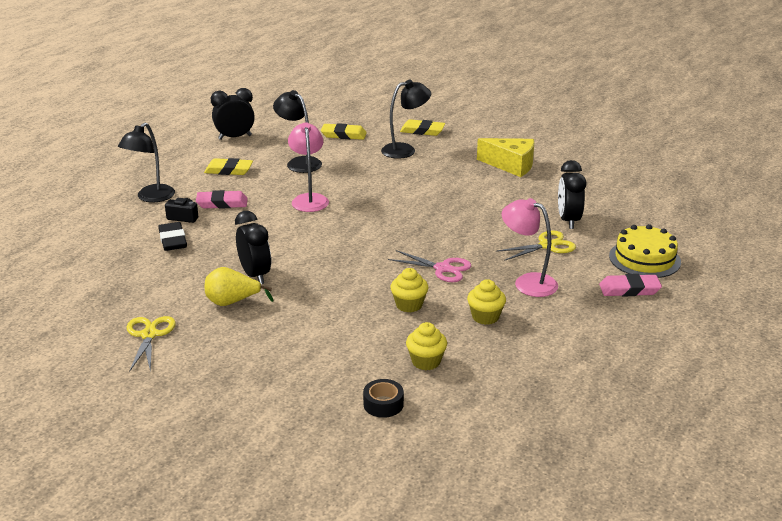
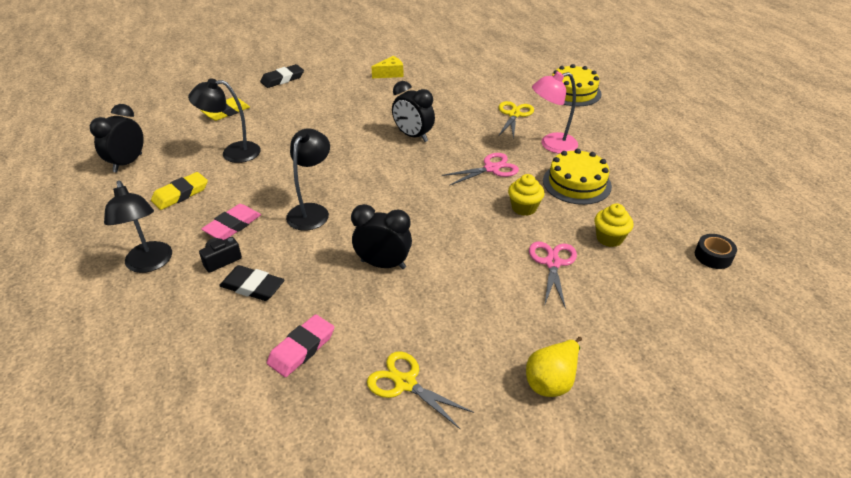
camera: 50 degrees left, 10 degrees up
yellow pear [205,267,273,306] -> yellow pear moved to [526,337,582,397]
pink lamp [288,122,329,212] -> none
black tape [363,379,404,418] -> black tape moved to [695,234,737,269]
black lamp [381,80,431,159] -> black lamp moved to [286,128,330,231]
yellow eraser [400,119,446,136] -> black eraser [260,64,304,88]
yellow cupcake [467,279,506,325] -> yellow cake [543,149,612,205]
yellow cheese [477,138,534,177] -> yellow cheese [371,56,404,78], size x0.62
black clock [558,160,586,229] -> black clock moved to [392,81,435,142]
pink eraser [599,274,662,296] -> pink eraser moved to [267,314,334,377]
none -> pink scissors [529,242,577,309]

